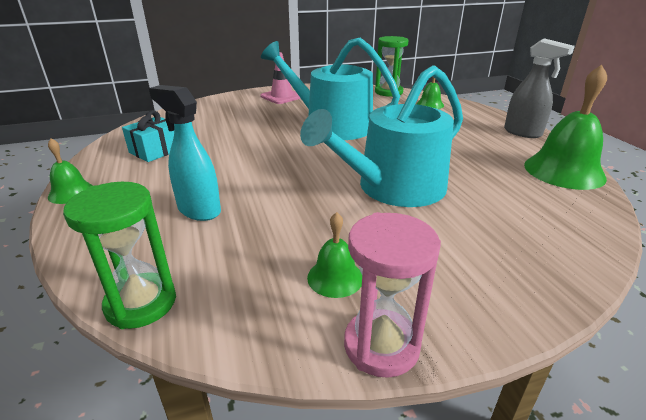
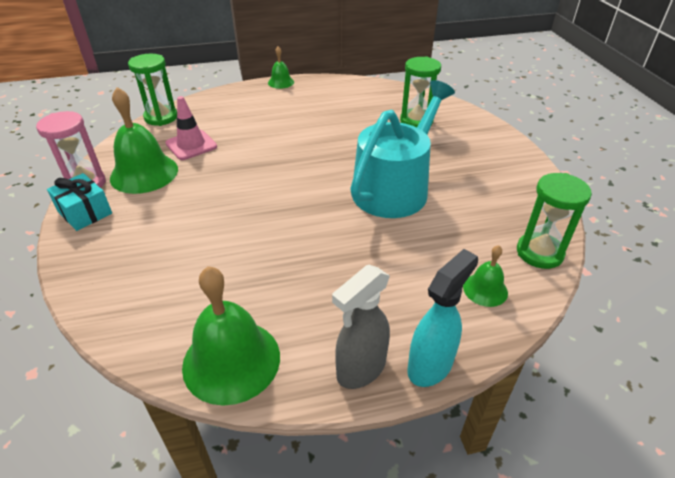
camera: 95 degrees right, 10 degrees up
turquoise gift [122,111,174,162] -> turquoise gift moved to [47,173,112,231]
turquoise spray bottle [149,85,221,221] -> turquoise spray bottle moved to [407,249,478,387]
pink traffic cone [260,52,301,104] -> pink traffic cone moved to [165,96,217,160]
turquoise watering can [300,65,463,207] -> none
green bell [307,212,362,298] -> green bell [110,87,178,194], size x1.94
none -> green hourglass [400,56,441,127]

